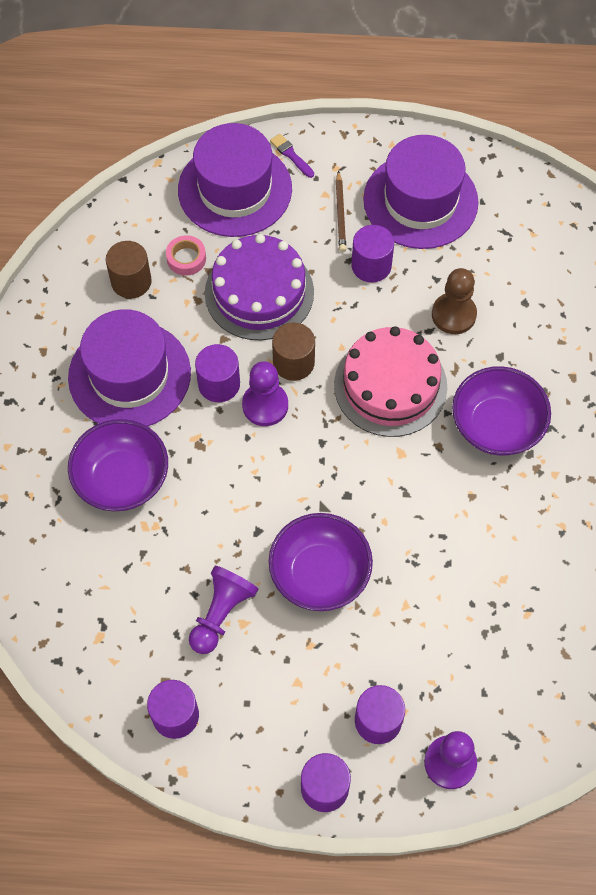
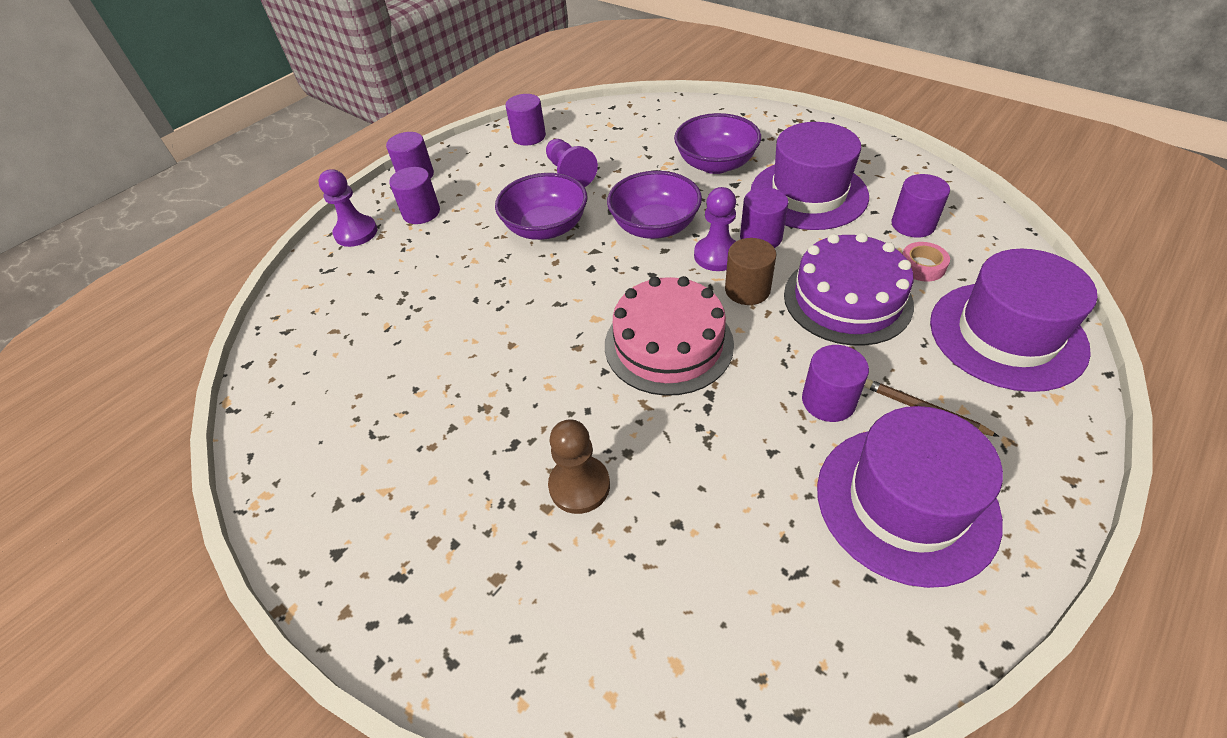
camera: 130 degrees right, 15 degrees down
brown cylinder [106,241,152,299] -> purple cylinder [891,174,950,238]
purple brush [270,134,314,178] -> none
brown pawn [432,268,477,334] -> brown pawn moved to [548,419,610,514]
purple bowl [452,366,551,456] -> purple bowl moved to [607,171,702,239]

